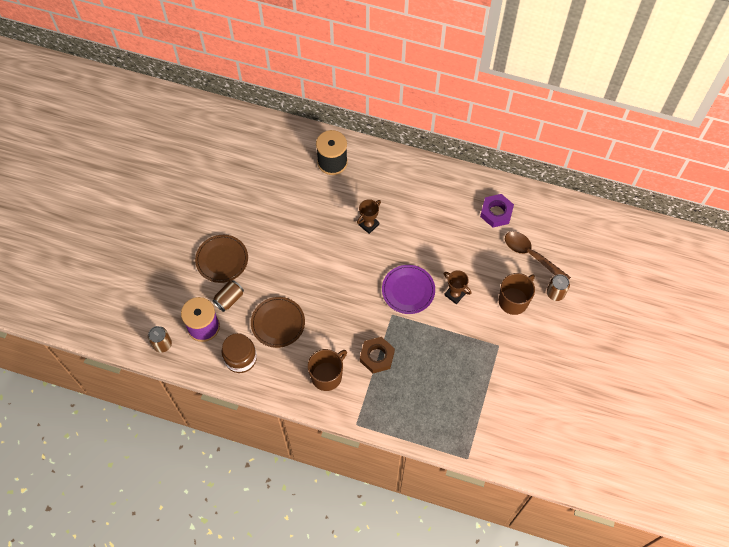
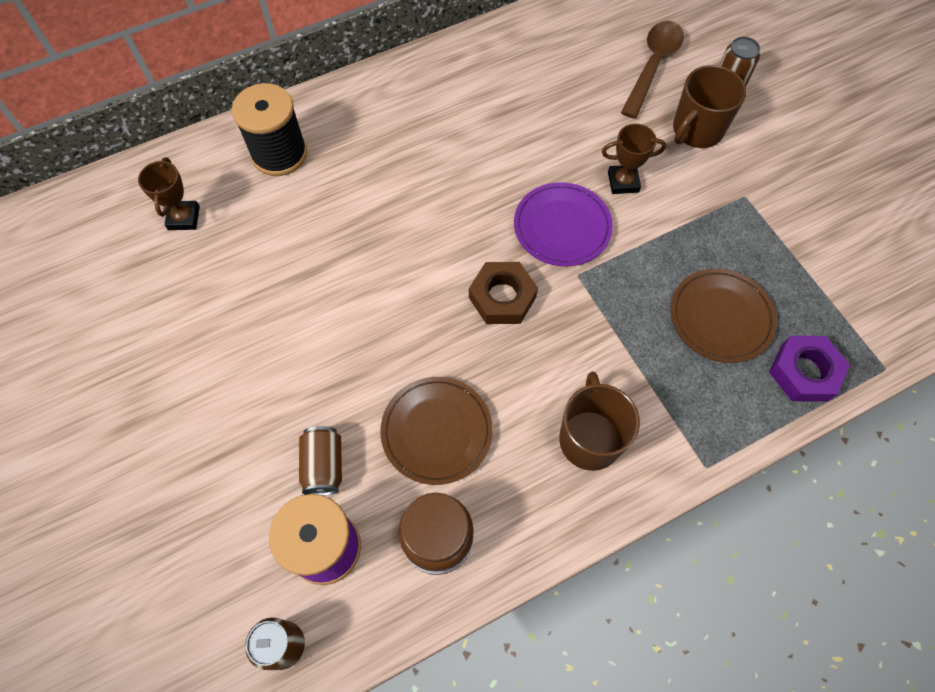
camera: 45 degrees left, 0 degrees up
brown plate [195,235,248,283] -> brown plate moved to [671,268,777,363]
brown trophy [357,199,381,234] -> brown trophy moved to [138,158,200,230]
brown nut [360,337,395,373] -> brown nut moved to [469,262,538,324]
purple nut [480,194,514,227] -> purple nut moved to [769,336,850,402]
brown mug [499,273,535,315] -> brown mug turned 135 degrees counterclockwise [673,65,747,148]
brown spoon [505,231,571,279] -> brown spoon turned 120 degrees clockwise [621,21,684,119]

